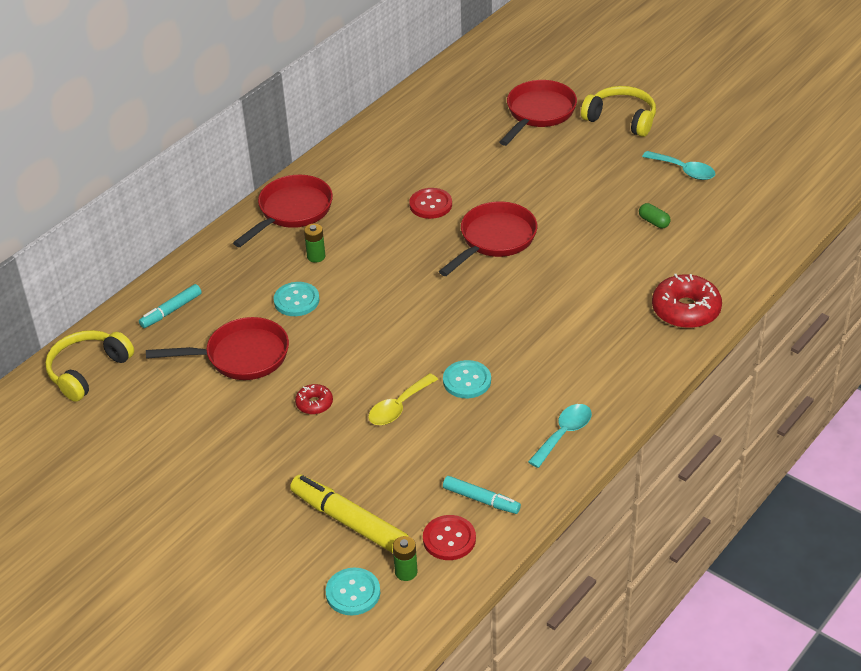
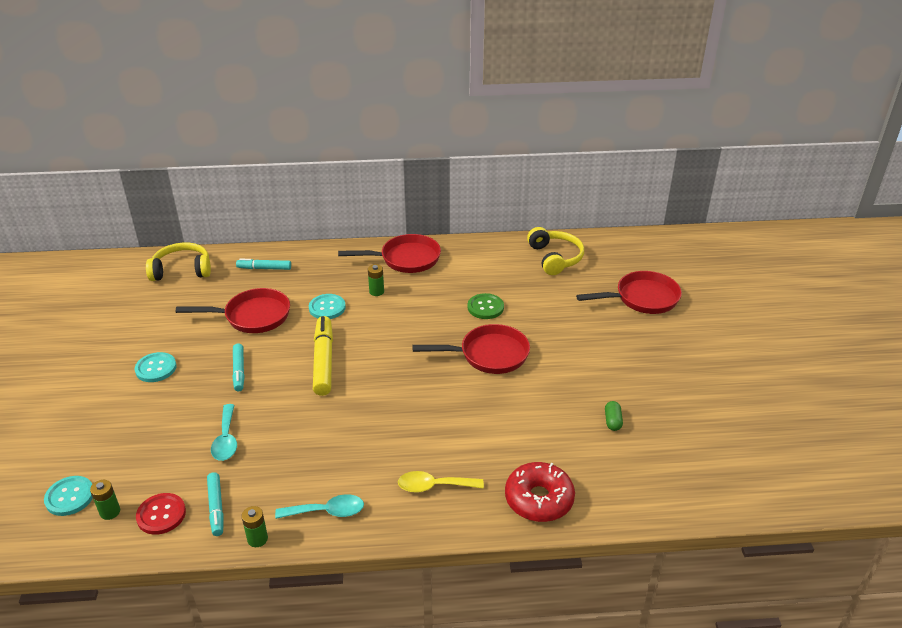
camera: 45 degrees right, 5 degrees down
red pan [146,317,289,380] -> red pan turned 45 degrees counterclockwise [176,288,290,333]
yellow marker [290,475,409,553] -> yellow marker moved to [313,316,333,396]
red donut [295,384,333,414] -> turquoise marker [232,344,245,391]
yellow spoon [368,373,438,425] -> yellow spoon moved to [398,471,484,493]
red button [409,188,452,219] -> green button [467,293,504,319]
turquoise button [443,360,491,398] -> turquoise button moved to [135,352,177,382]
yellow headphones [581,86,656,137] -> yellow headphones moved to [527,227,584,275]
turquoise spoon [642,151,715,180] -> turquoise spoon moved to [211,404,237,461]
none -> green battery [242,506,268,547]

